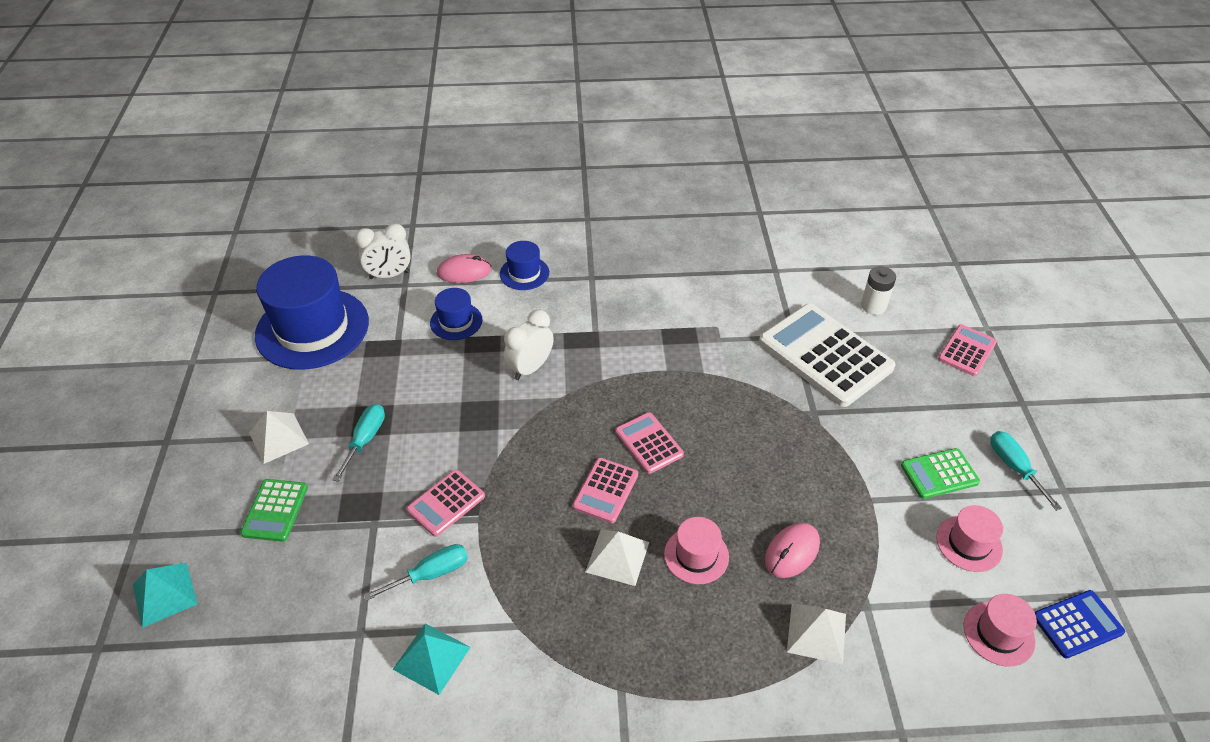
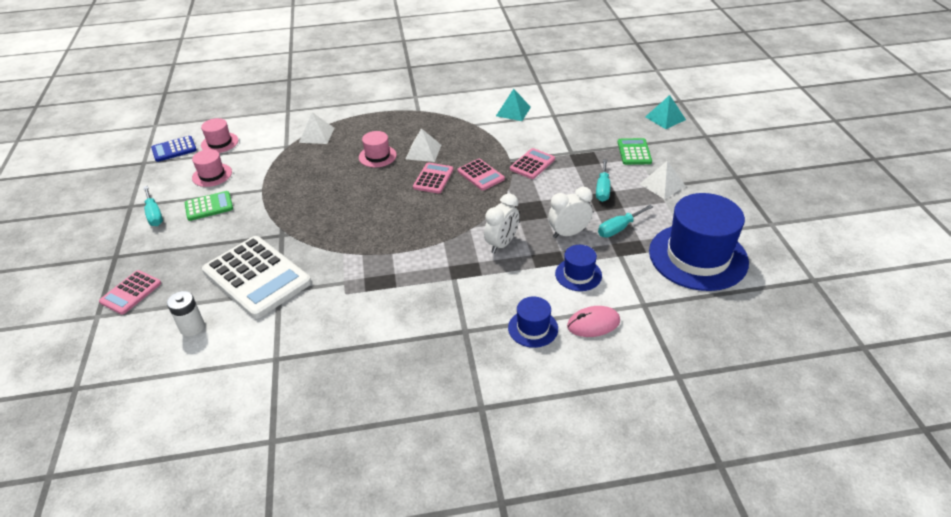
camera: 175 degrees right, 5 degrees down
white clock [355,223,411,279] -> white clock moved to [548,187,593,238]
turquoise screwdriver [363,544,468,601] -> turquoise screwdriver moved to [598,205,653,238]
pink calculator [615,412,684,474] -> pink calculator moved to [458,159,505,190]
pink mouse [765,523,820,578] -> none

